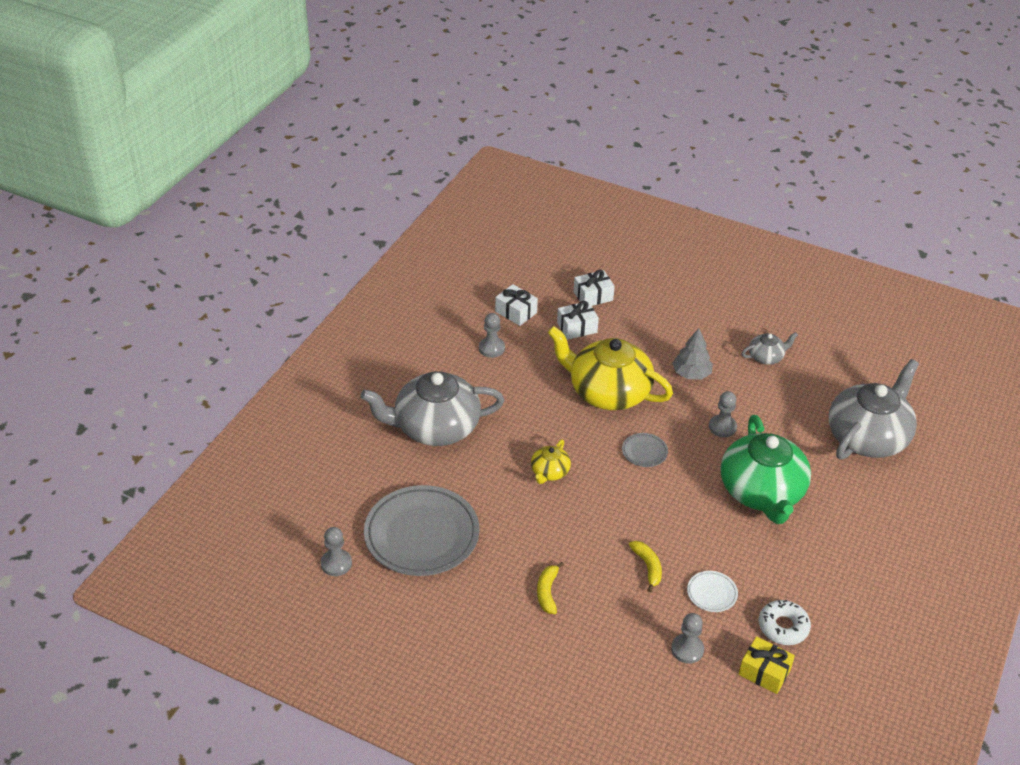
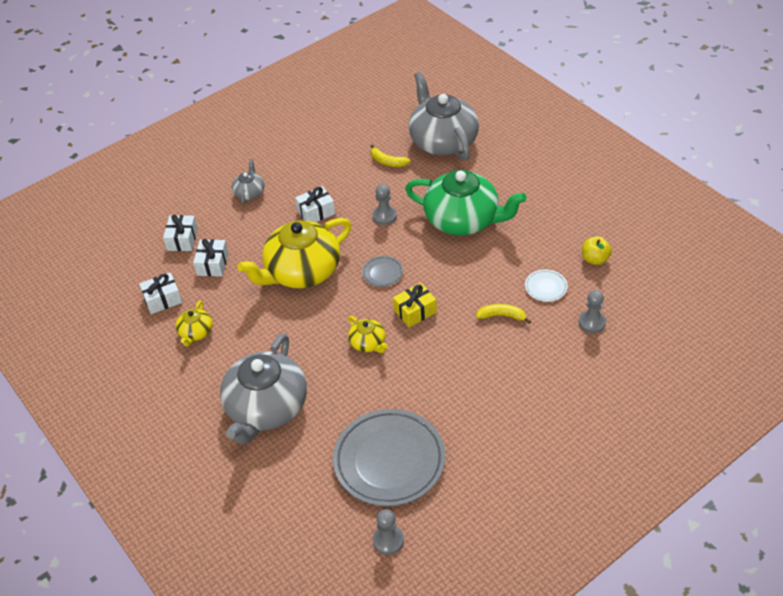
camera: 60 degrees left, 5 degrees up
grey pawn [479,313,505,358] -> yellow teapot [176,301,213,347]
yellow banana [537,562,564,614] -> yellow banana moved to [371,144,410,167]
grey tree [672,328,713,380] -> white gift [295,186,335,222]
yellow gift [739,636,795,694] -> yellow gift moved to [393,283,437,327]
grey teapot [742,332,798,365] -> grey teapot moved to [232,159,264,204]
white donut [759,600,811,645] -> yellow apple [582,236,612,265]

